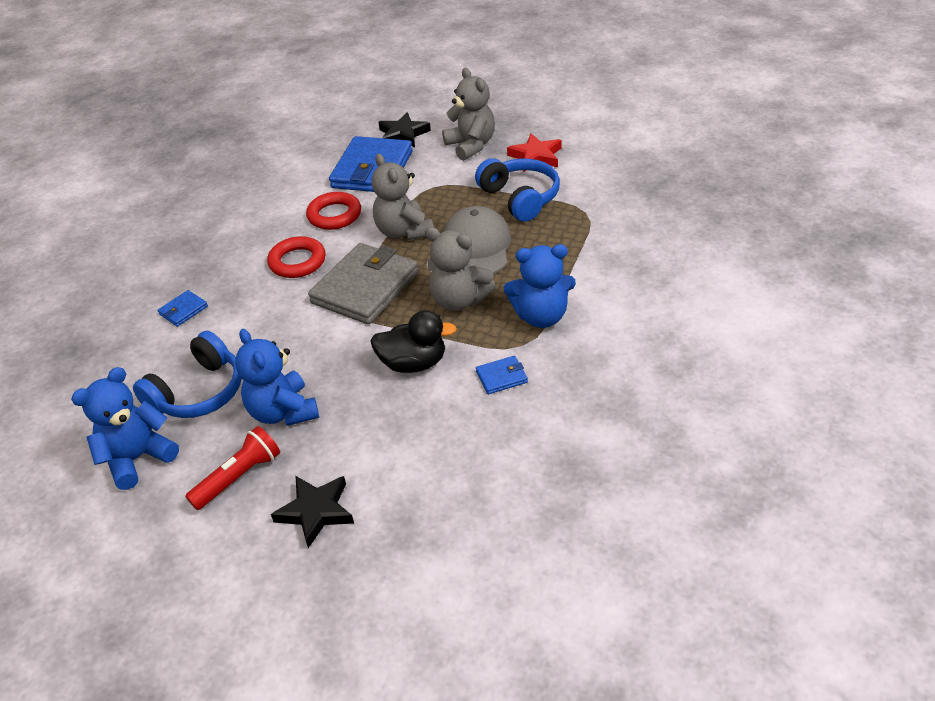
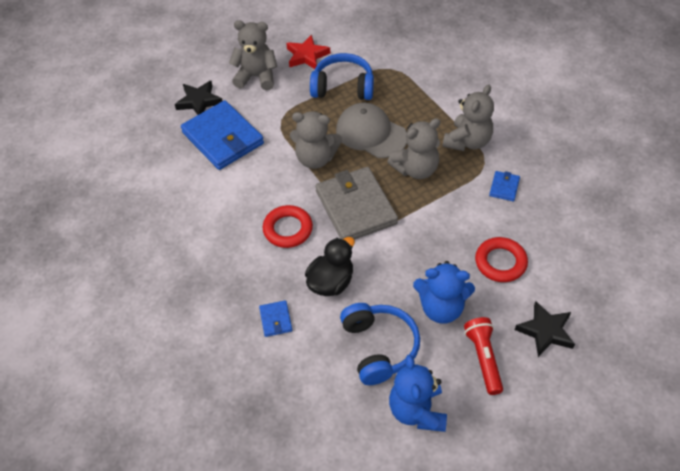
camera: 55 degrees left, 10 degrees up
red ring [306,192,361,230] -> red ring moved to [475,237,528,282]
black duck [370,310,457,373] -> black duck moved to [305,237,355,296]
blue teddy bear [504,244,576,328] -> grey teddy bear [443,84,494,151]

